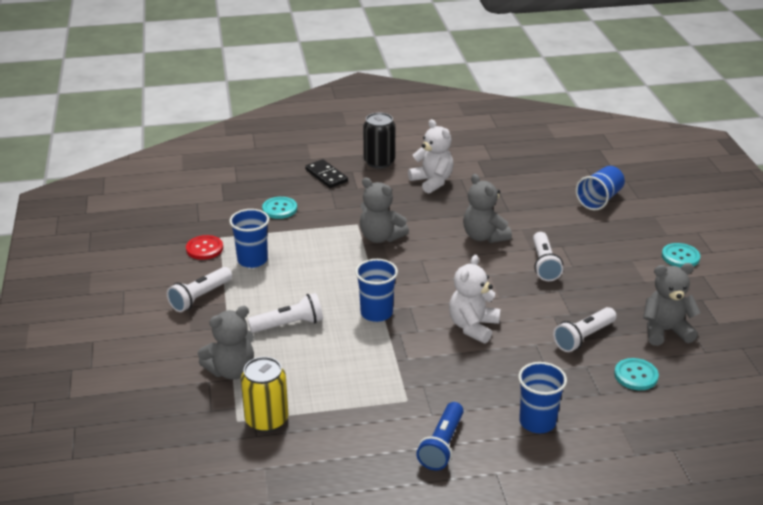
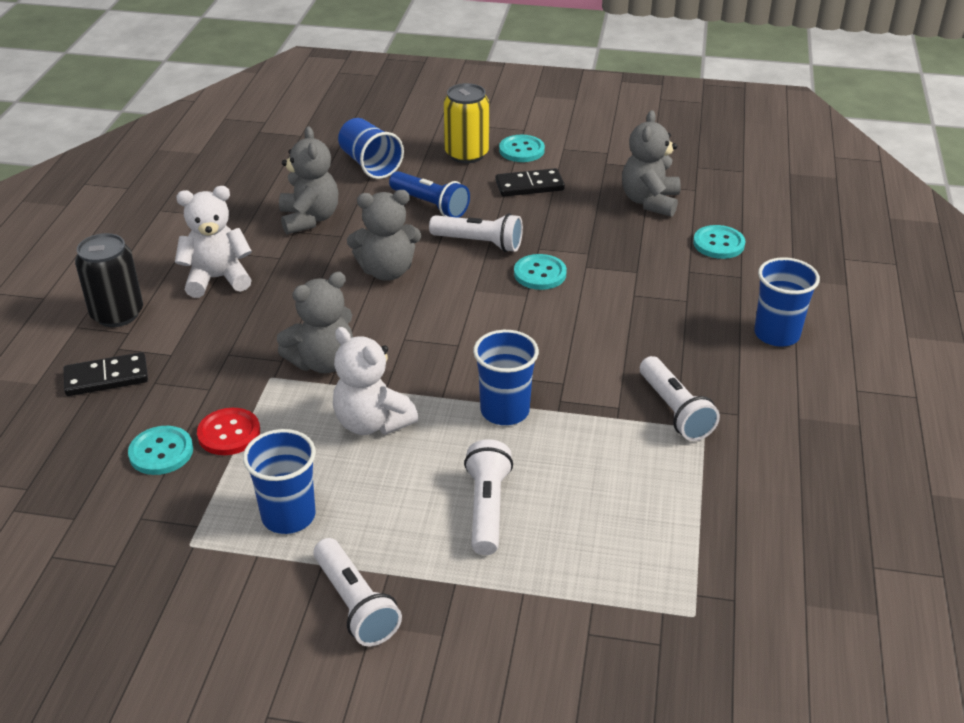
camera: 70 degrees left, 5 degrees up
red button [186,235,223,260] -> red button moved to [197,408,260,455]
grey teddy bear [198,306,254,380] -> grey teddy bear moved to [279,126,338,235]
yellow can [241,357,288,432] -> yellow can moved to [444,83,489,163]
blue flashlight [416,402,464,470] -> blue flashlight moved to [389,171,470,218]
white teddy bear [449,255,500,344] -> white teddy bear moved to [333,327,418,435]
white flashlight [553,307,616,352] -> white flashlight moved to [640,356,720,441]
none -> black domino [495,168,565,197]
none -> turquoise button [514,254,567,290]

